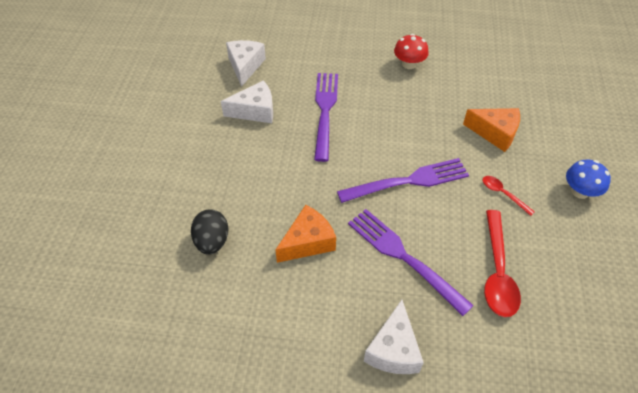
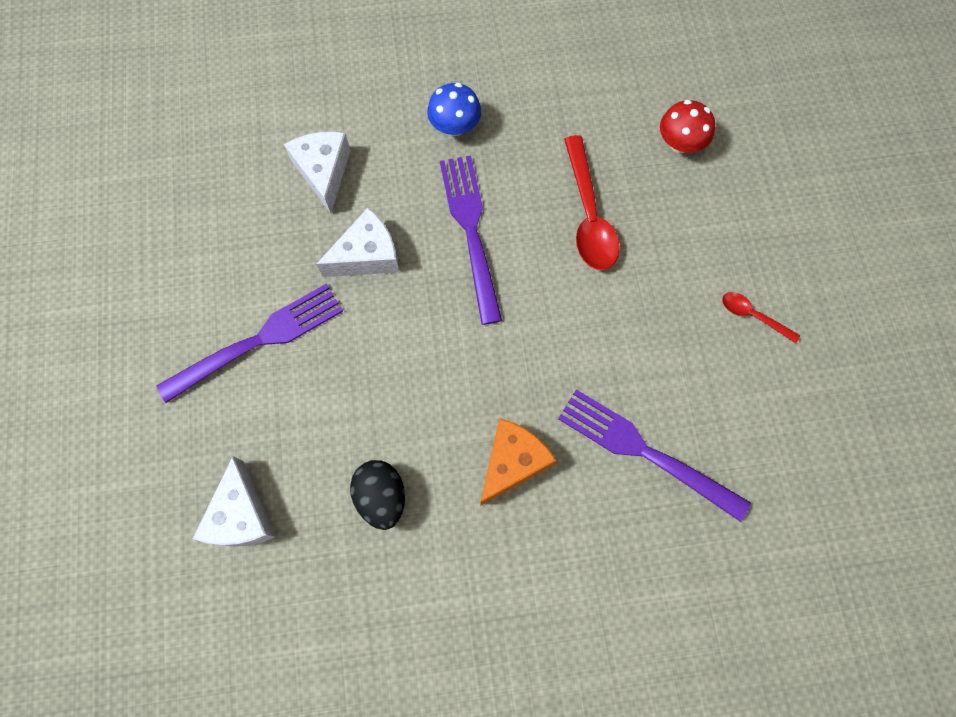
camera: 15 degrees left, 20 degrees up
purple fork [337,158,469,203] -> purple fork moved to [156,284,343,403]
white cheese [364,300,424,374] -> white cheese moved to [193,456,276,547]
red mushroom [394,34,429,69] -> red mushroom moved to [660,100,715,153]
orange cheese [463,108,520,152] -> none
red spoon [484,210,521,317] -> red spoon moved to [564,135,620,270]
blue mushroom [566,159,611,199] -> blue mushroom moved to [427,83,481,136]

